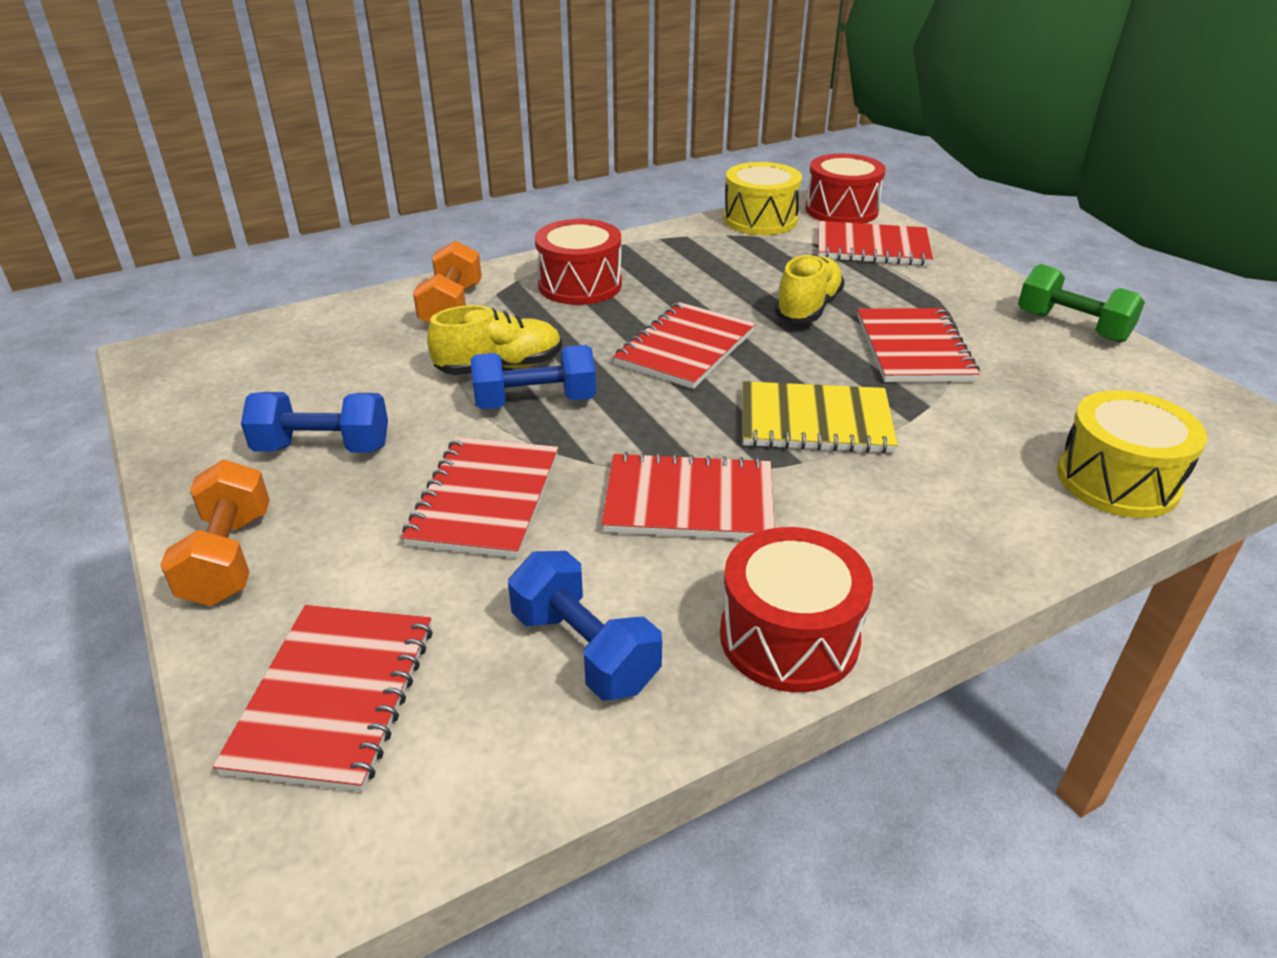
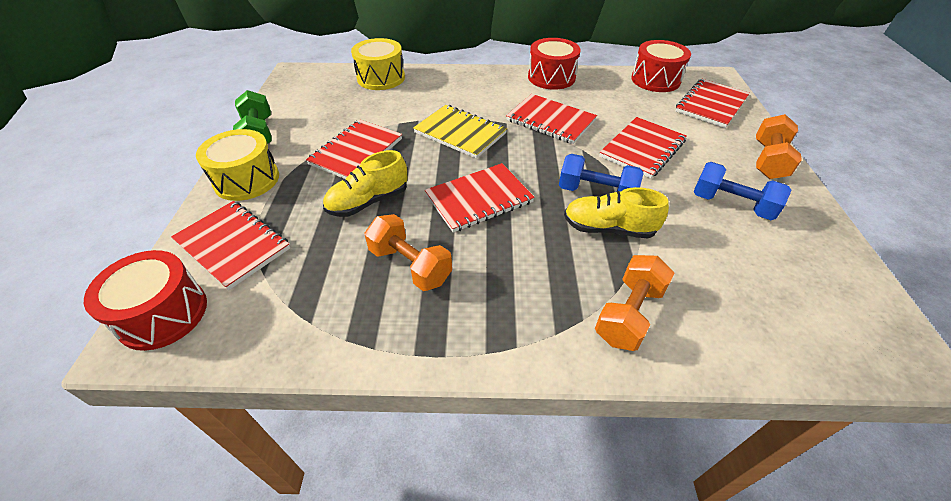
camera: 150 degrees left, 10 degrees up
blue dumbbell [508,551,662,700] -> none
red drum [535,219,622,305] -> red drum moved to [631,40,691,92]
yellow drum [723,162,802,235] -> yellow drum moved to [196,129,279,201]
none -> orange dumbbell [365,214,452,291]

